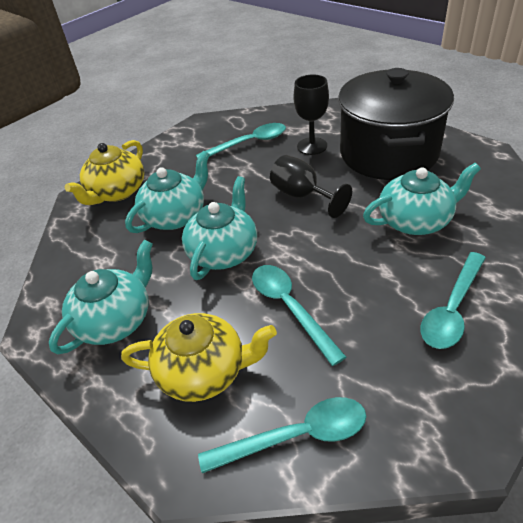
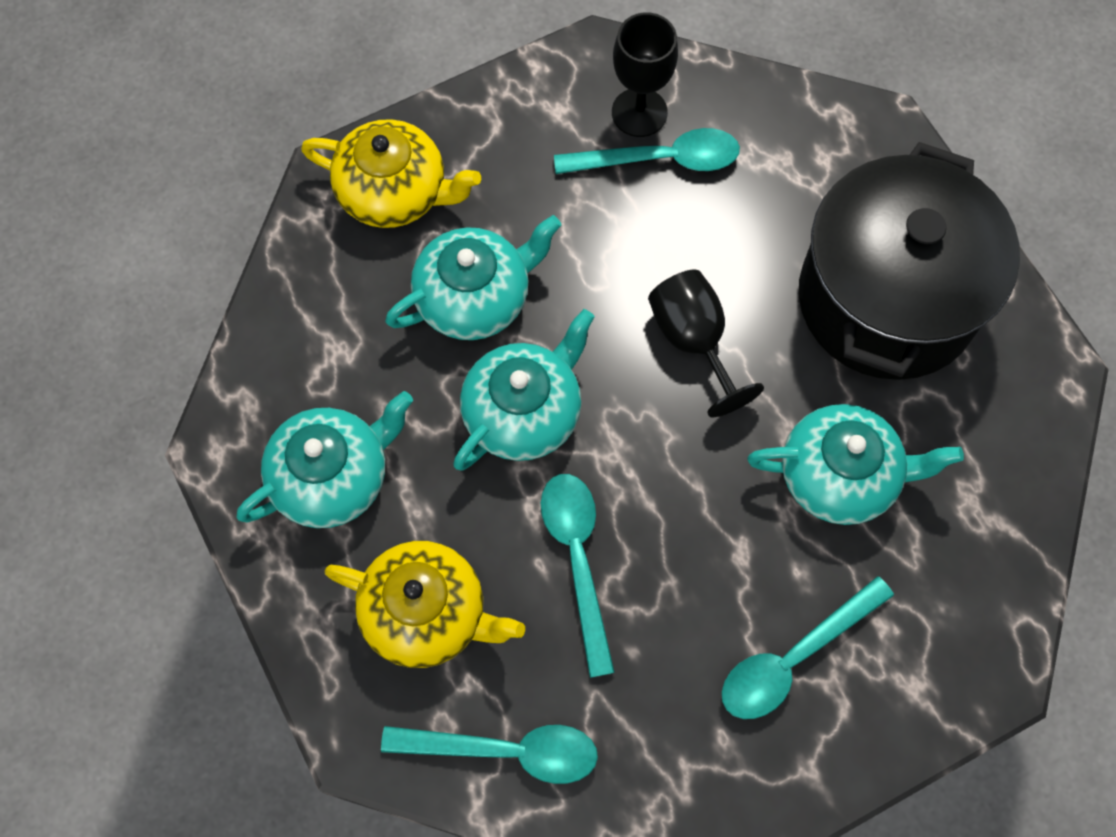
camera: 15 degrees right, 25 degrees up
yellow teapot [65,140,145,205] -> yellow teapot turned 120 degrees counterclockwise [301,119,481,228]
black goblet [294,75,329,155] -> black goblet moved to [612,12,678,137]

